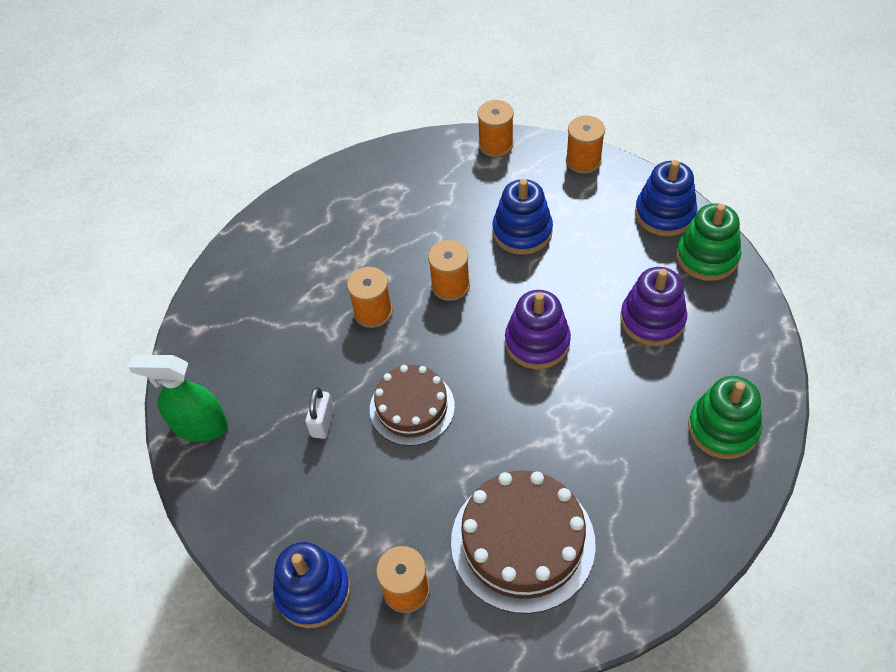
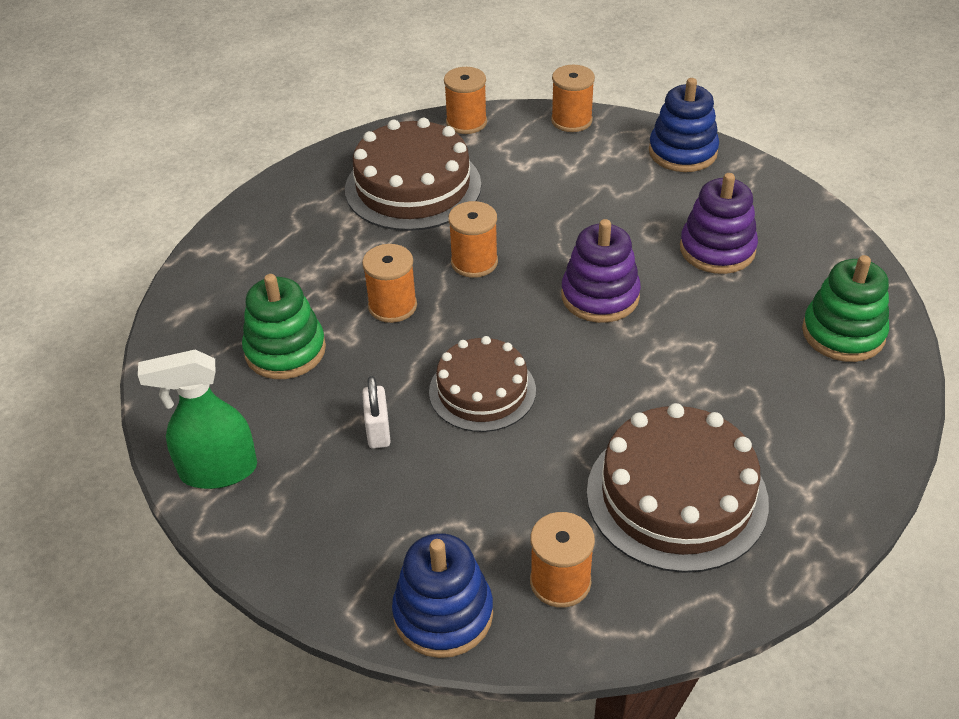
camera: 20 degrees left, 10 degrees down
blue stacking toy [492,179,553,255] -> none
green stacking toy [676,203,742,281] -> green stacking toy moved to [242,274,326,379]
none -> brown cake [345,118,481,231]

